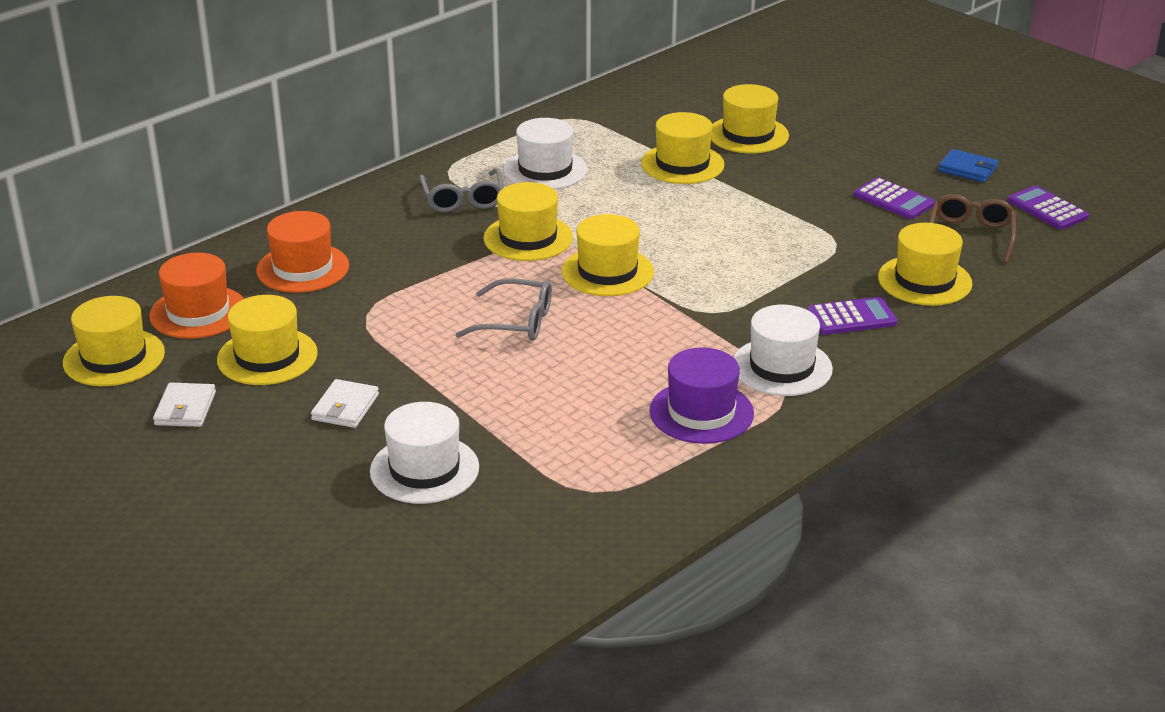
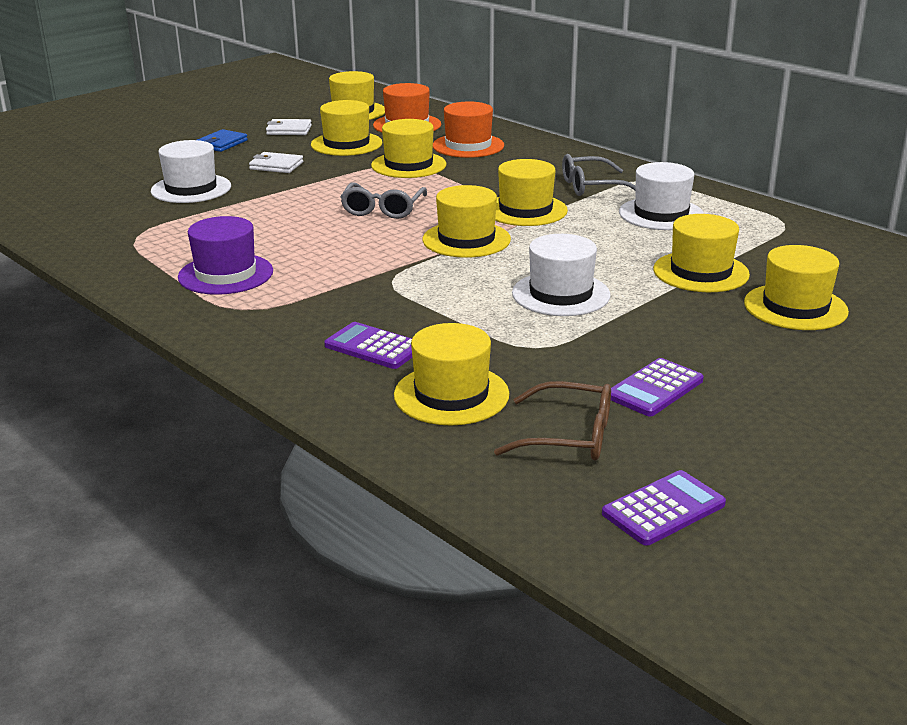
camera: 90 degrees right, 5 degrees down
white hat [733,305,833,396] -> white hat moved to [512,234,611,316]
purple calculator [808,297,897,335] -> purple calculator turned 135 degrees clockwise [324,322,412,369]
blue wallet [938,149,998,182] -> blue wallet moved to [197,129,248,152]
none -> yellow hat [371,119,446,178]

